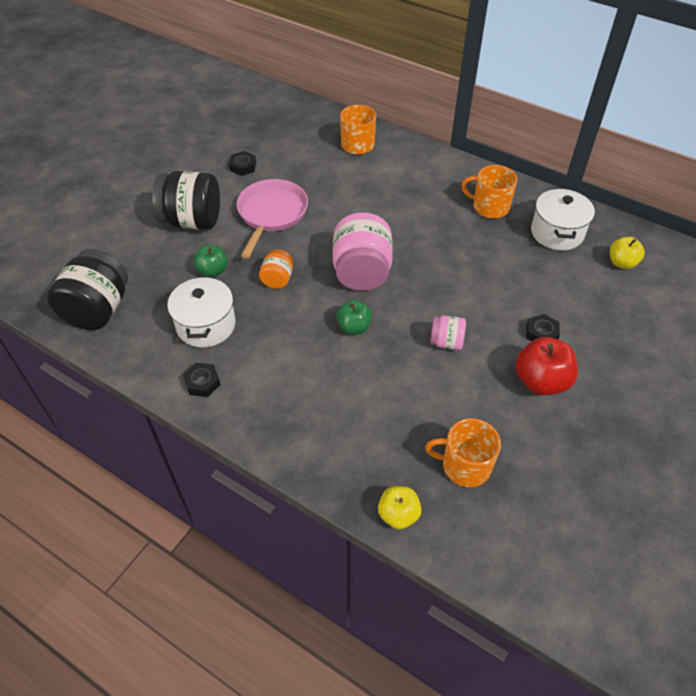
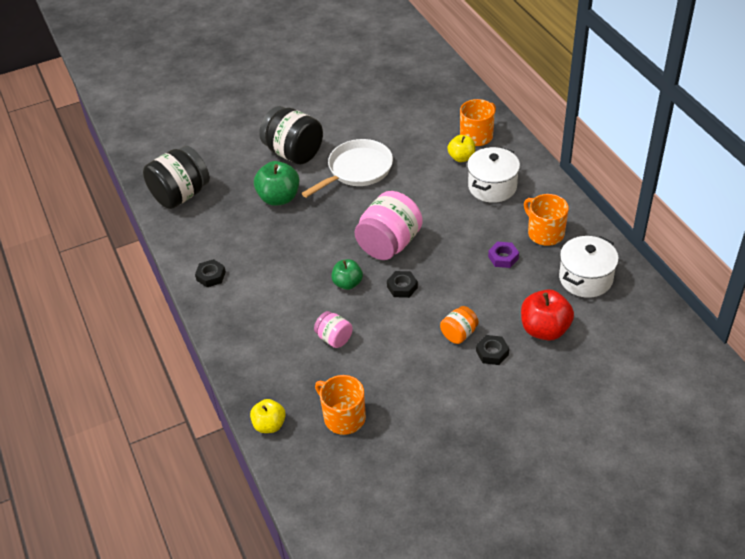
camera: 35 degrees right, 5 degrees down
white pot [167,276,236,347] -> white pot moved to [467,147,520,203]
green apple [194,245,228,277] -> green apple [254,161,299,206], size x1.58
black nut [229,151,256,176] -> black nut moved to [387,271,418,298]
pink pan [237,179,308,258] -> white pan [302,139,393,198]
orange jar [259,249,293,289] -> orange jar moved to [440,306,479,344]
pink jar [430,316,466,350] -> pink jar moved to [314,311,353,348]
red apple [516,337,578,395] -> red apple moved to [521,289,574,341]
yellow apple [610,237,645,269] -> yellow apple moved to [447,135,475,162]
none -> purple nut [488,242,519,268]

